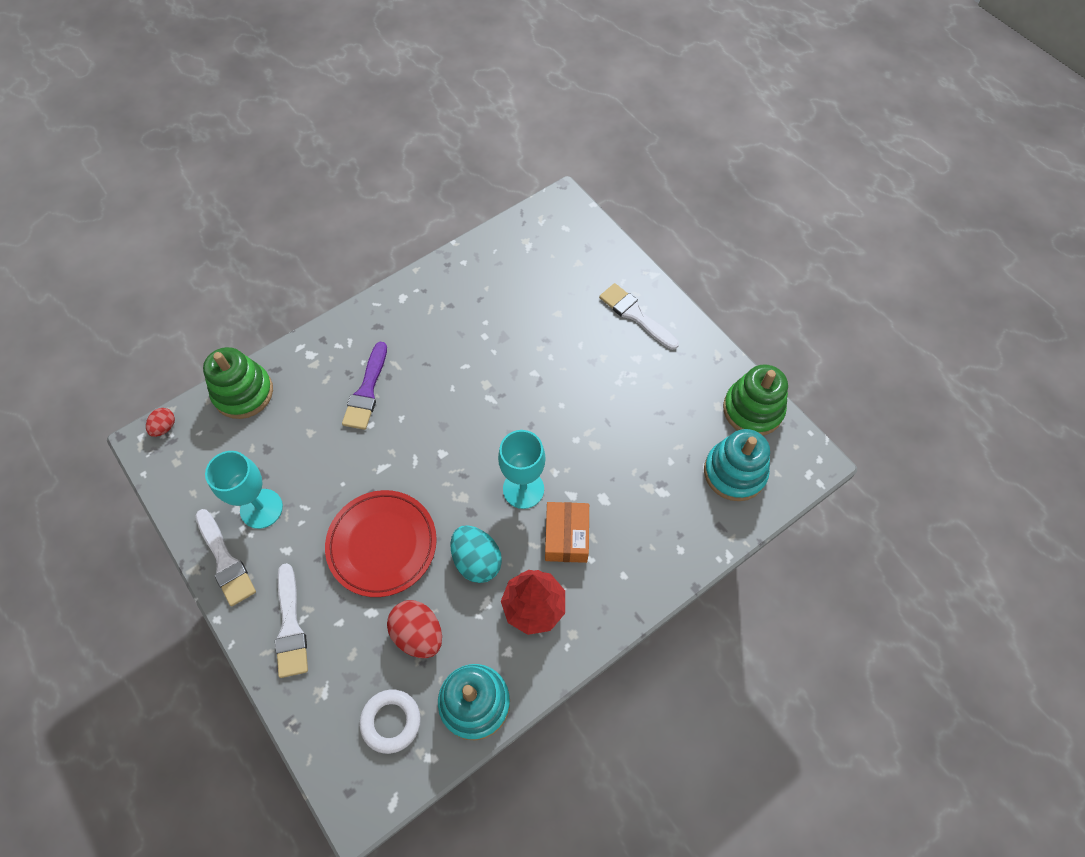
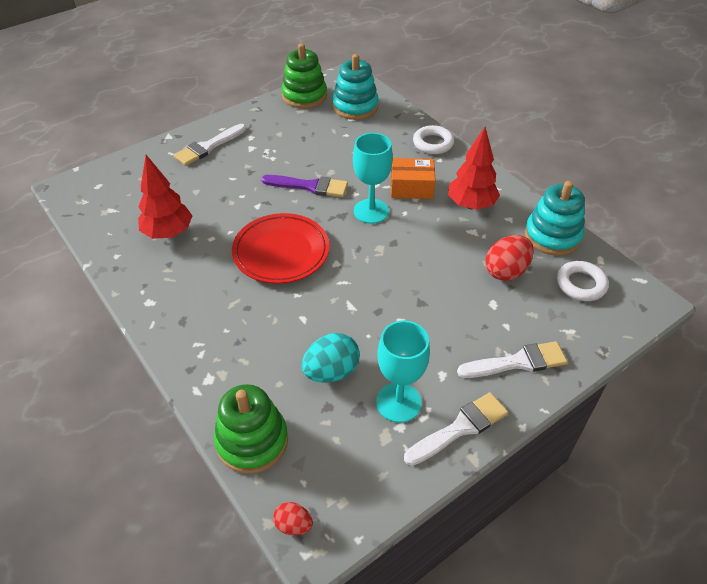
camera: 90 degrees left, 15 degrees down
red plate [325,490,437,597] -> red plate moved to [232,213,329,284]
purple brush [342,342,387,430] -> purple brush moved to [261,175,348,197]
turquoise egg [450,525,502,583] -> turquoise egg moved to [302,333,360,383]
none -> red tree [138,155,192,239]
none -> white ring [413,125,454,154]

